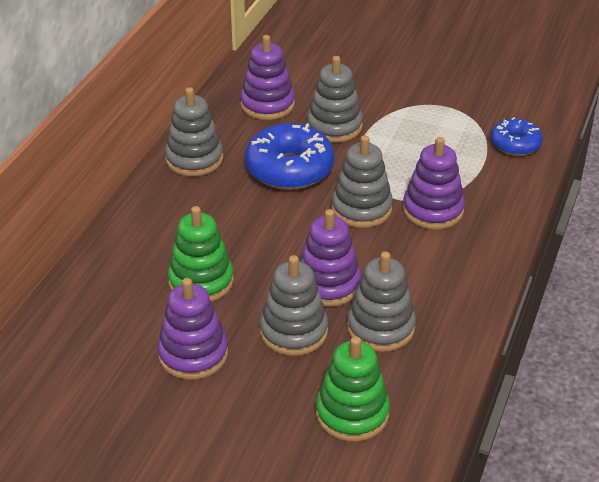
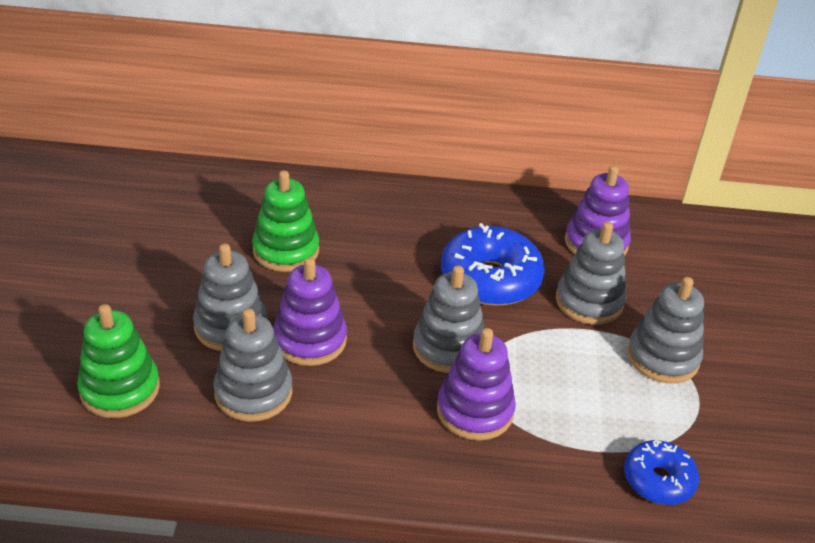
camera: 70 degrees right, 0 degrees up
purple stacking toy [157,278,228,380] -> none
grey stacking toy [165,87,223,176] -> grey stacking toy moved to [627,277,704,383]

